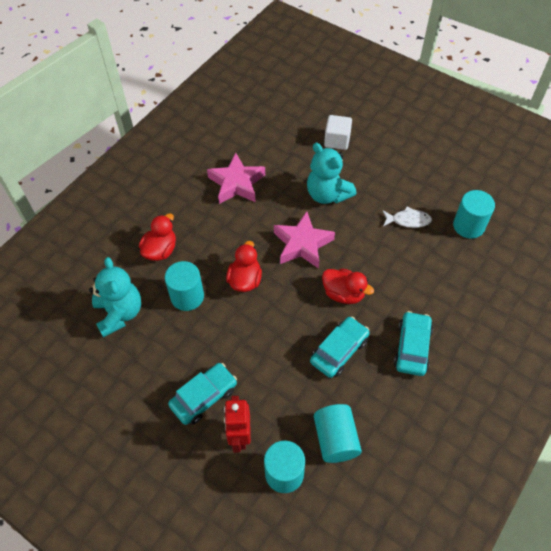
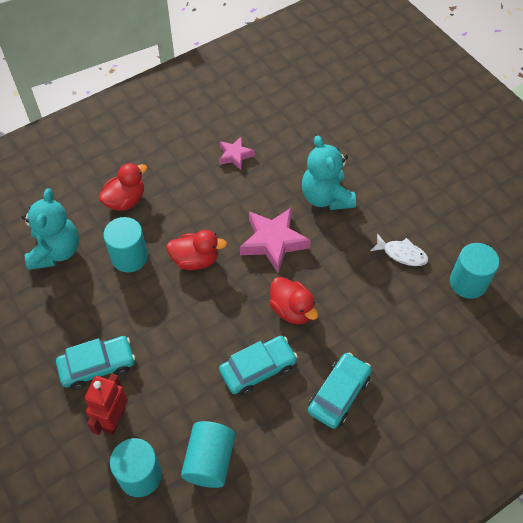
camera: 20 degrees right, 0 degrees up
pink star [207,152,265,204] -> pink star [219,136,255,170], size x0.57
red duck [226,241,262,292] -> red duck turned 60 degrees clockwise [166,230,227,270]
white cube [324,115,352,150] -> none

